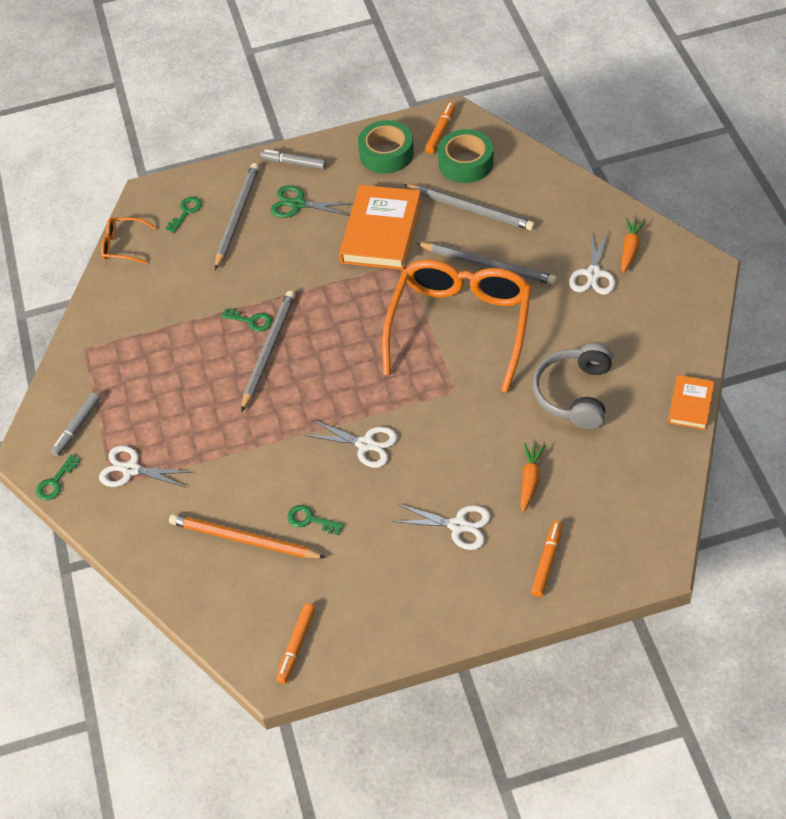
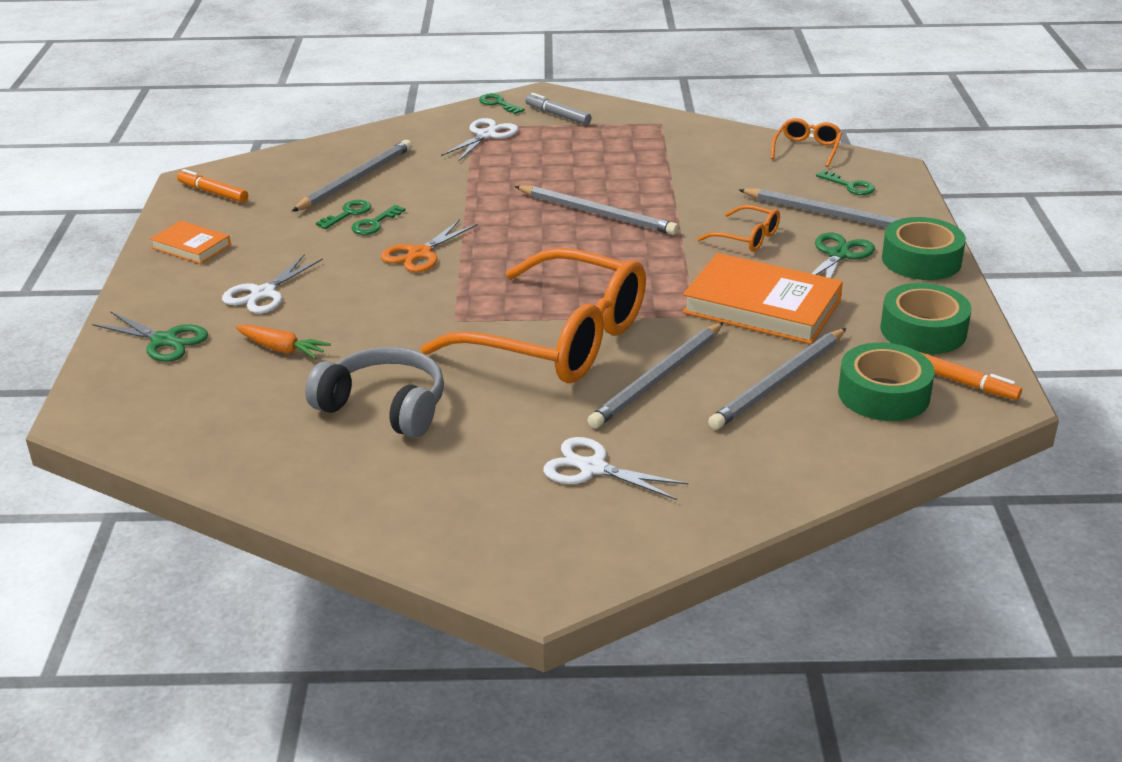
camera: 100 degrees right, 20 degrees down
orange pencil [169,514,326,558] -> grey pencil [292,140,412,211]
green key [221,308,272,332] -> green key moved to [351,205,405,235]
grey marker [260,149,327,169] -> green tape [882,217,966,280]
white scissors [304,419,398,468] -> orange scissors [381,219,477,272]
orange marker [531,521,563,597] -> green scissors [92,311,208,362]
orange carrot [621,218,645,273] -> none
orange book [668,375,715,430] -> orange book moved to [150,221,231,264]
none -> orange glasses [697,205,780,251]

